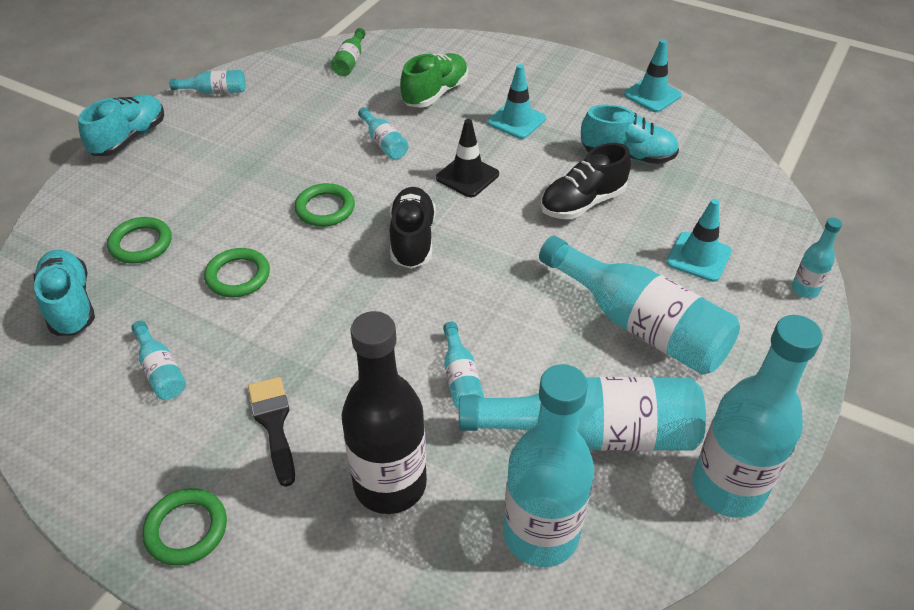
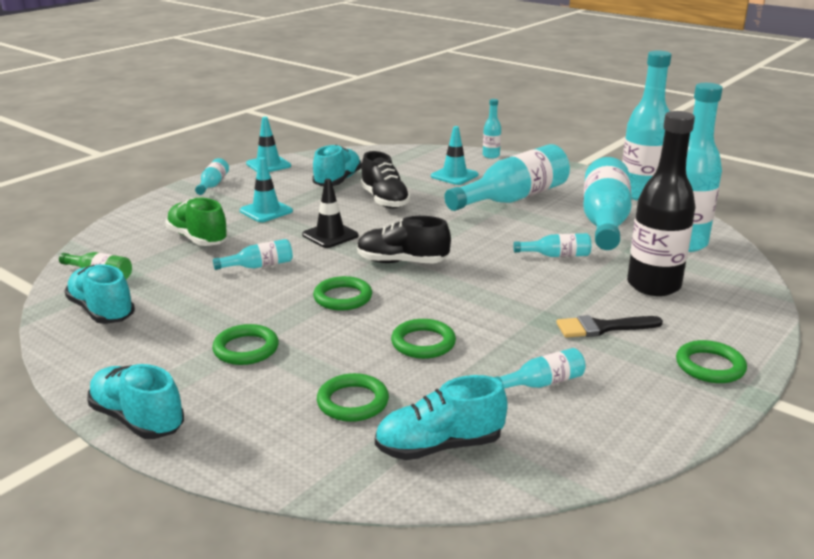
camera: 80 degrees left, 20 degrees down
turquoise bottle [169,70,246,94] -> turquoise bottle moved to [195,158,229,195]
none -> turquoise shoe [64,264,135,324]
none -> green ring [212,324,279,365]

